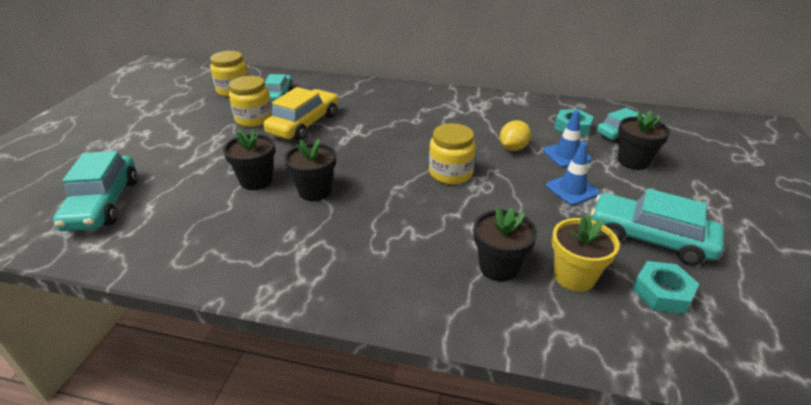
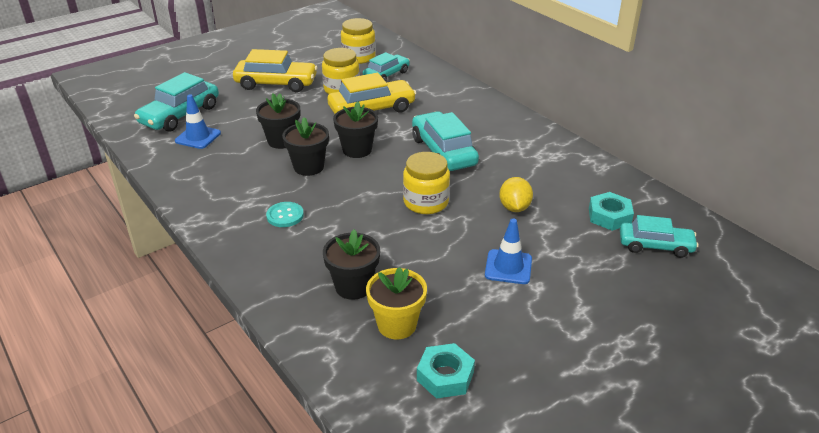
camera: 40 degrees right, 0 degrees up
yellow lemon [500,120,531,151] -> yellow lemon turned 75 degrees counterclockwise [499,177,533,212]
blue traffic cone [543,110,592,167] -> blue traffic cone moved to [175,94,221,149]
turquoise car [591,189,724,265] -> turquoise car moved to [412,111,479,171]
black flower pot [618,111,670,170] -> black flower pot moved to [333,101,378,158]
none -> yellow car [233,49,318,92]
none -> turquoise button [266,202,304,227]

